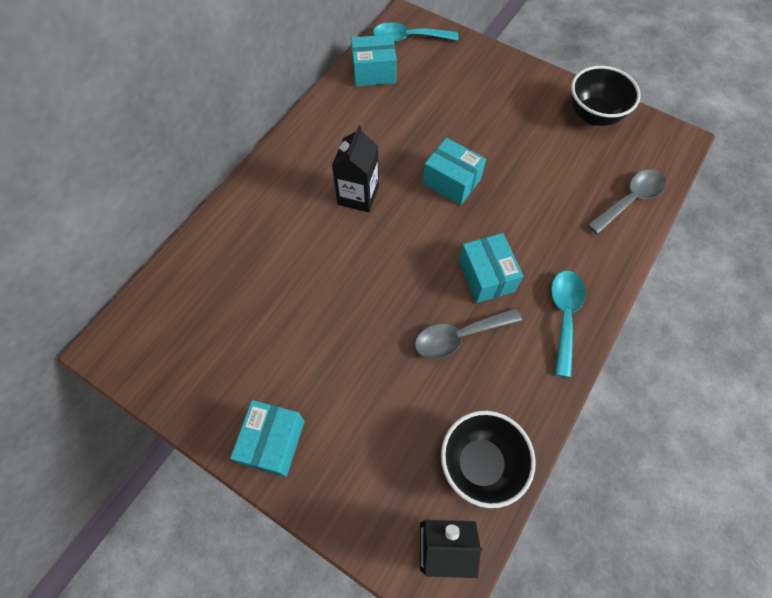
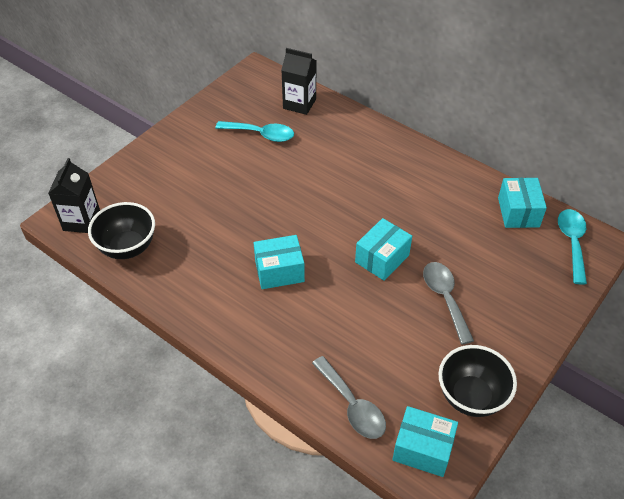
camera: 95 degrees right, 15 degrees down
turquoise box [230,400,305,477] -> turquoise box moved to [392,406,458,477]
black carton [332,125,379,212] -> black carton moved to [281,48,316,115]
grey spoon [415,308,522,359] -> grey spoon moved to [423,262,474,344]
turquoise spoon [551,271,586,377] -> turquoise spoon moved to [215,121,294,142]

